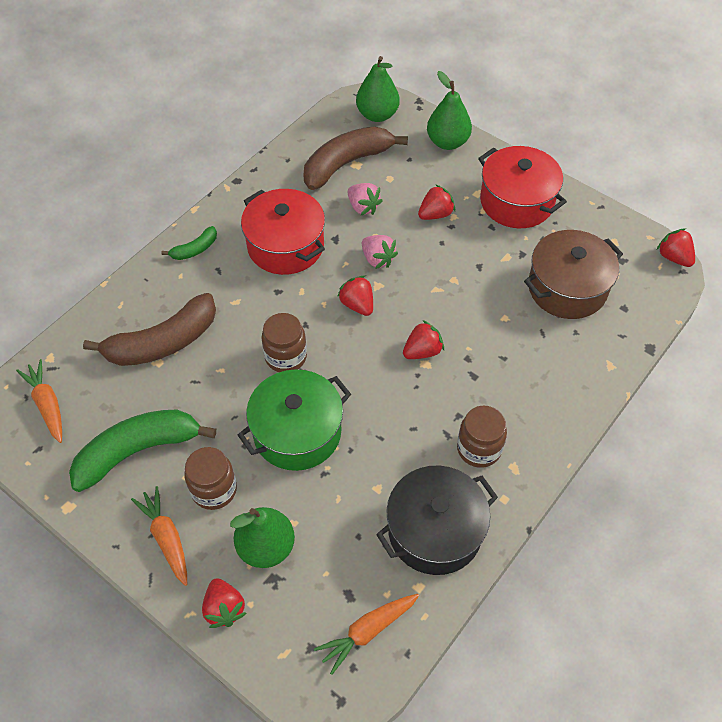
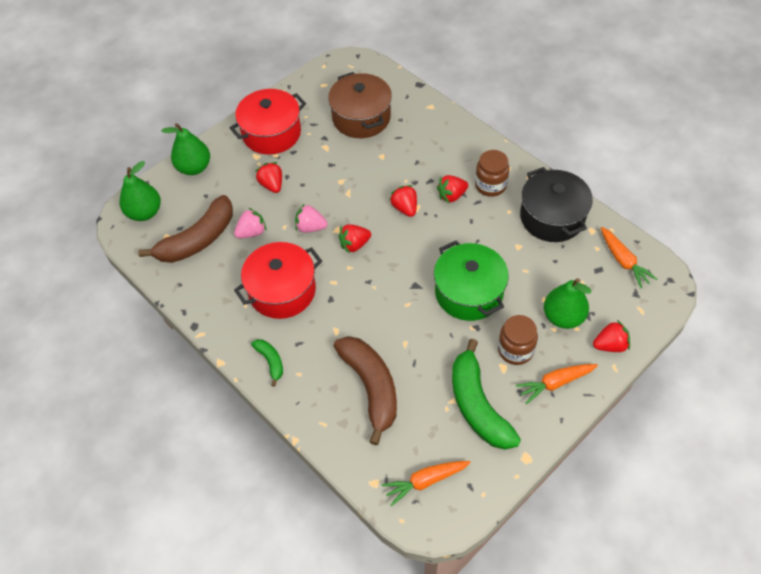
camera: 80 degrees left, 0 degrees up
brown jar [262,313,307,372] -> none
brown banana [303,126,408,190] -> brown banana turned 105 degrees counterclockwise [138,195,233,263]
pink strawberry [362,235,398,269] -> pink strawberry turned 135 degrees counterclockwise [295,203,328,233]
red strawberry [657,228,695,267] -> red strawberry moved to [437,175,468,203]

